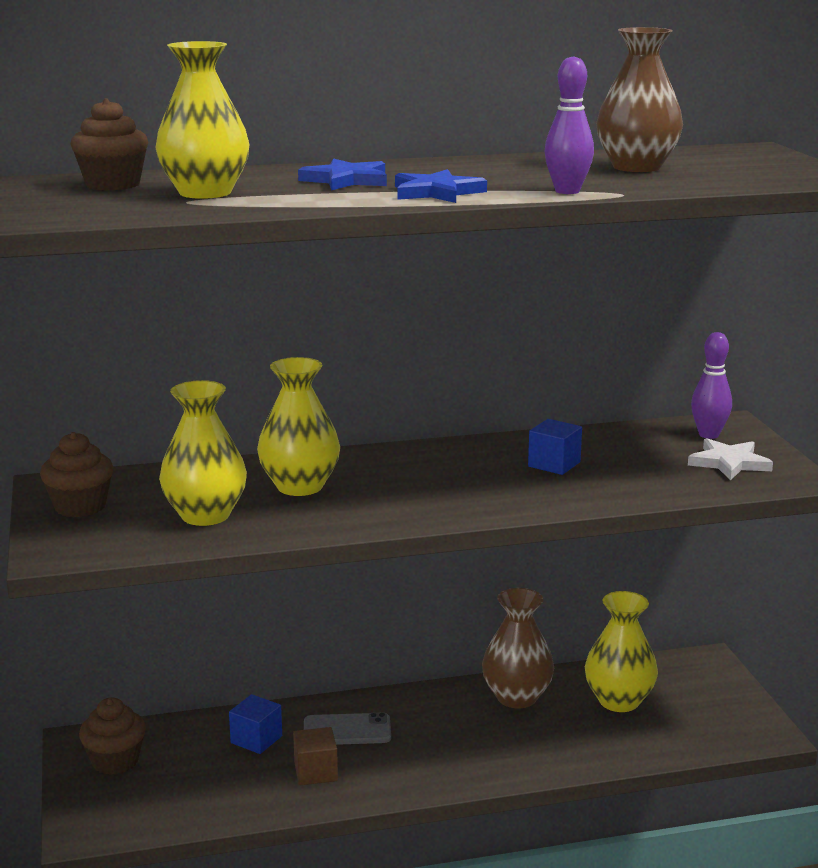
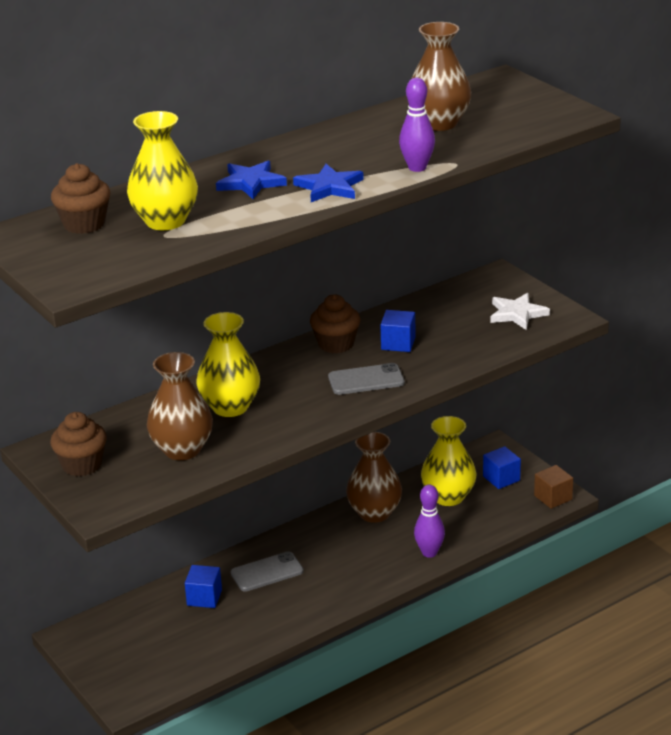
camera: 20 degrees left, 10 degrees up
brown cupcake [79,698,146,775] -> brown cupcake moved to [310,294,360,353]
yellow vase [159,380,247,526] -> brown vase [147,352,213,460]
brown cube [293,727,338,785] -> brown cube moved to [534,465,573,509]
purple bowling pin [691,332,732,439] -> purple bowling pin moved to [414,485,445,558]
none -> grey phone [328,363,405,395]
none -> blue cube [483,446,521,489]

